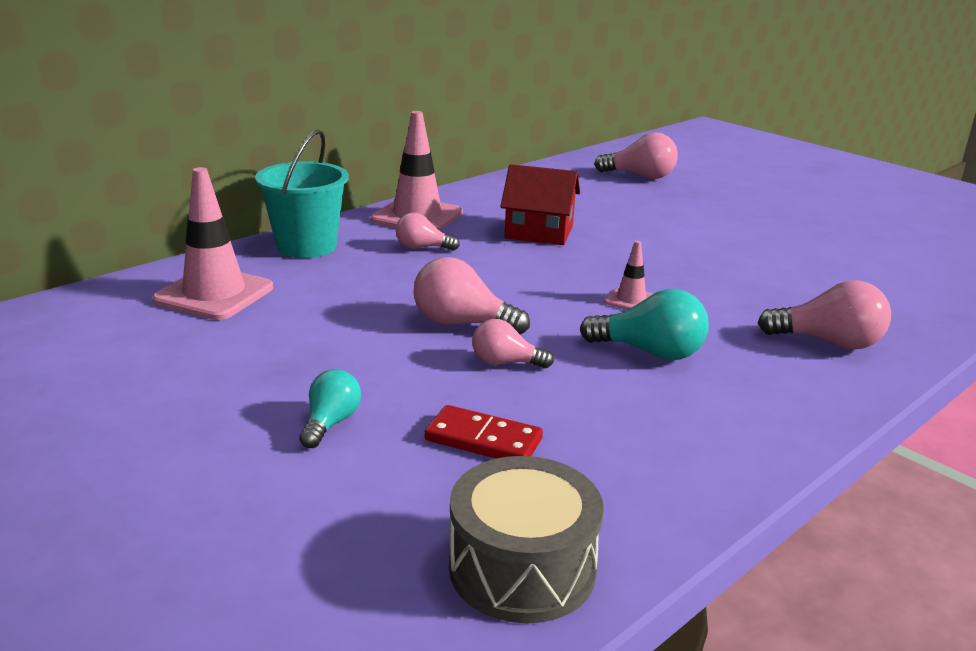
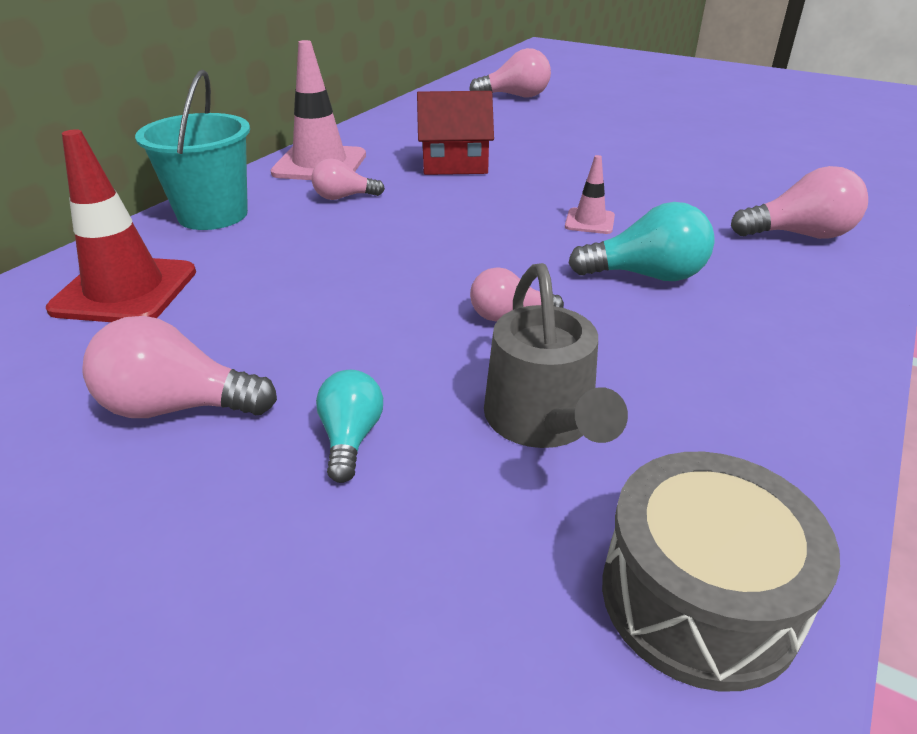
camera: 15 degrees left, 10 degrees up
pink traffic cone [152,167,273,320] -> red traffic cone [46,129,196,322]
pink light bulb [413,257,530,334] -> pink light bulb moved to [82,316,277,418]
red domino [425,405,543,459] -> grey watering can [484,263,628,448]

